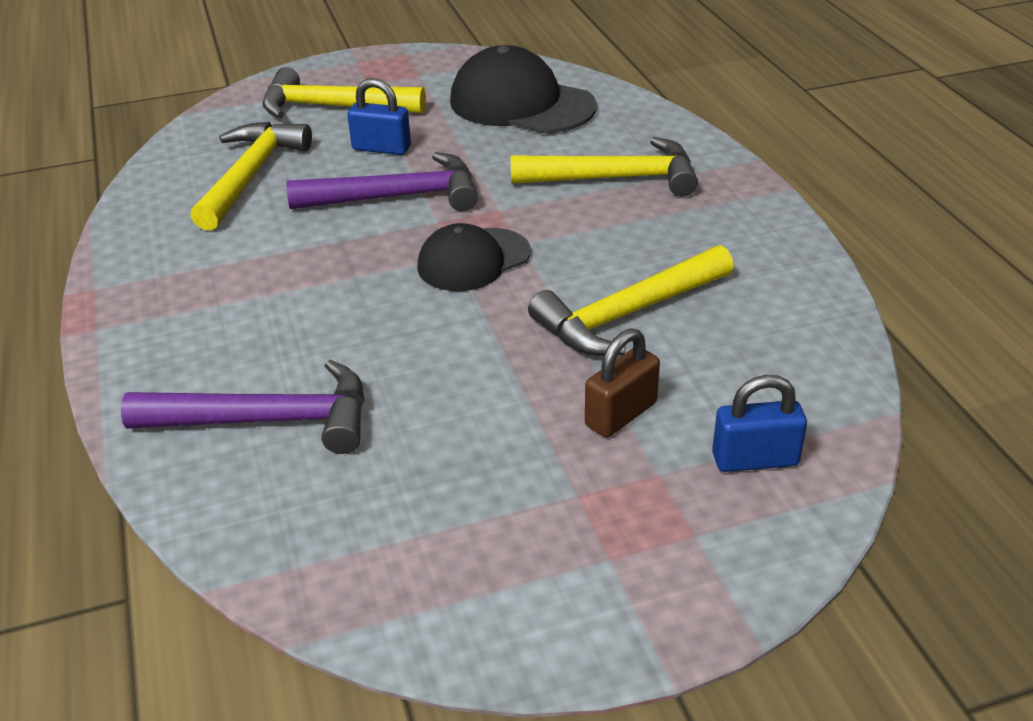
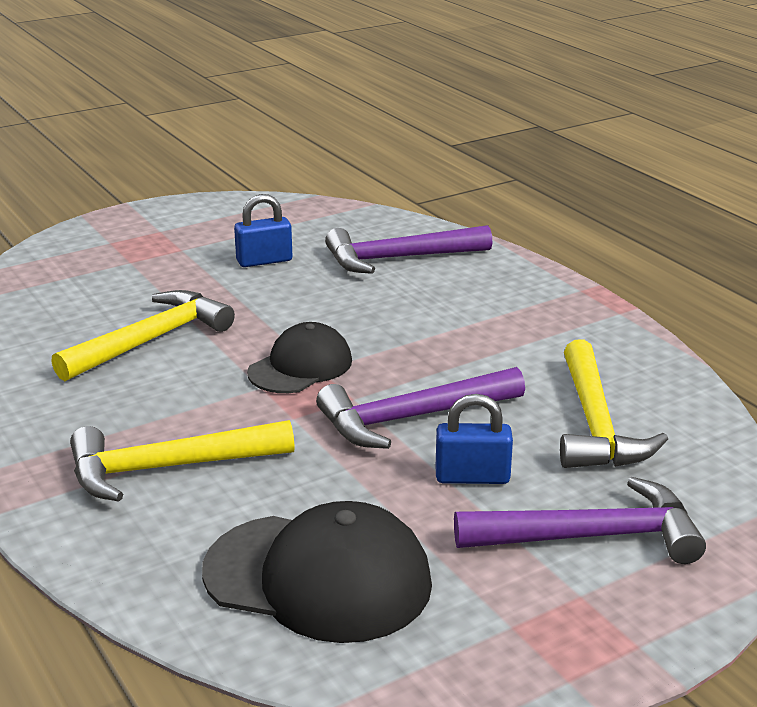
camera: 165 degrees right, 10 degrees down
yellow hammer [262,67,426,118] -> purple hammer [454,477,706,564]
brown padlock [585,329,660,437] -> none
blue padlock [712,375,807,472] -> blue padlock moved to [234,194,292,267]

